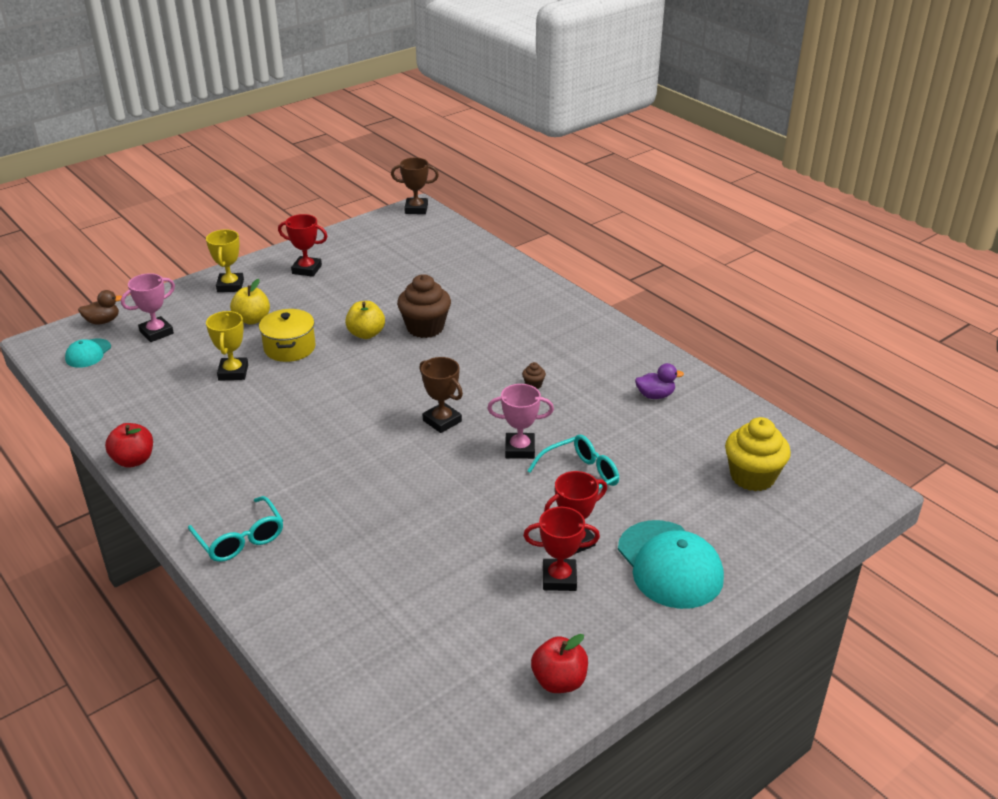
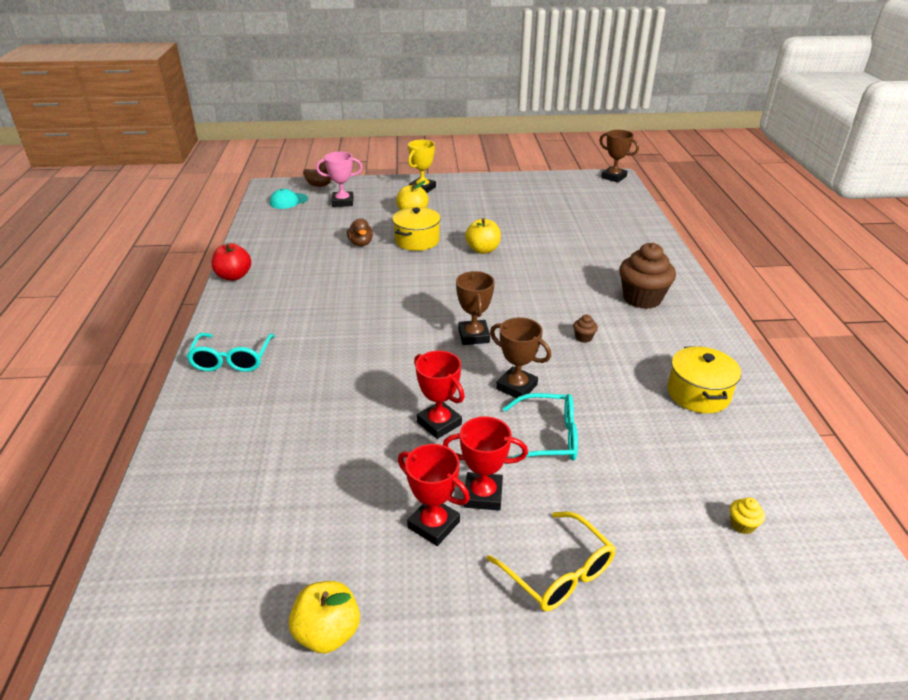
camera: 35 degrees right, 0 degrees up
yellow trophy [206,311,248,381] -> brown duck [347,218,373,246]
red trophy [278,214,328,277] -> red trophy moved to [414,351,465,439]
brown cupcake [397,274,451,338] -> brown cupcake moved to [619,243,676,309]
pink trophy [487,384,554,459] -> brown trophy [490,317,551,401]
red apple [531,634,588,693] -> yellow apple [289,581,360,653]
turquoise cap [618,520,724,609] -> yellow glasses [487,512,615,611]
purple duck [635,363,684,399] -> yellow pot [668,346,741,413]
yellow cupcake [725,417,791,491] -> yellow cupcake [730,497,765,534], size x0.41

